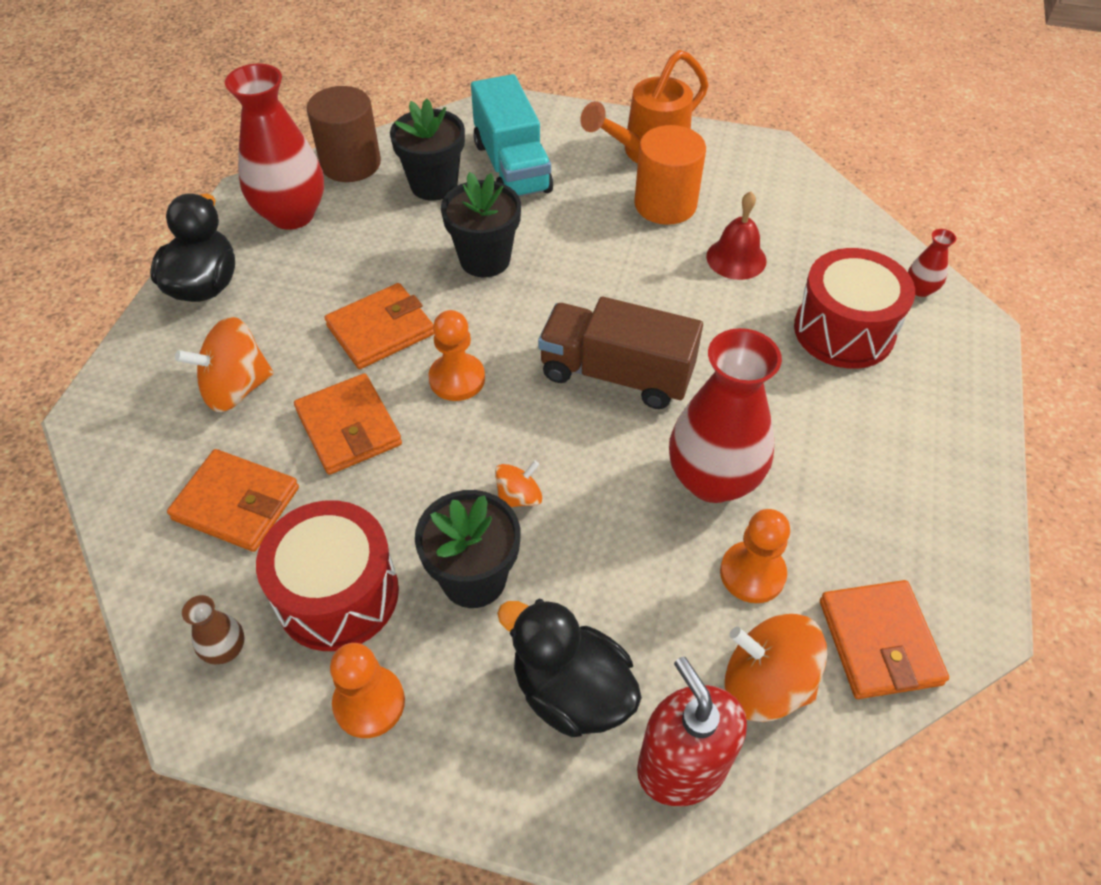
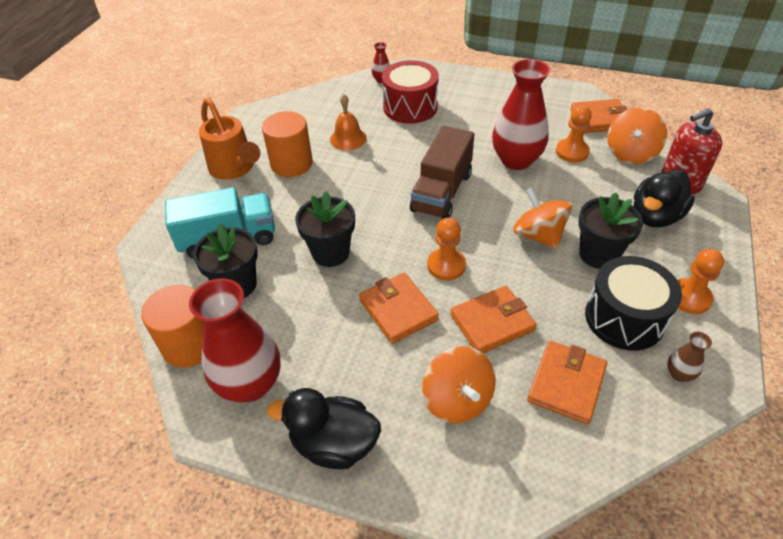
camera: 85 degrees left, 5 degrees down
red drum [256,500,399,651] -> black drum [585,256,682,351]
brown cylinder [307,86,381,182] -> orange cylinder [141,285,205,368]
orange spinning top [495,461,542,507] -> orange spinning top [513,187,573,249], size x1.80
red bell [706,192,767,280] -> orange bell [330,94,367,150]

